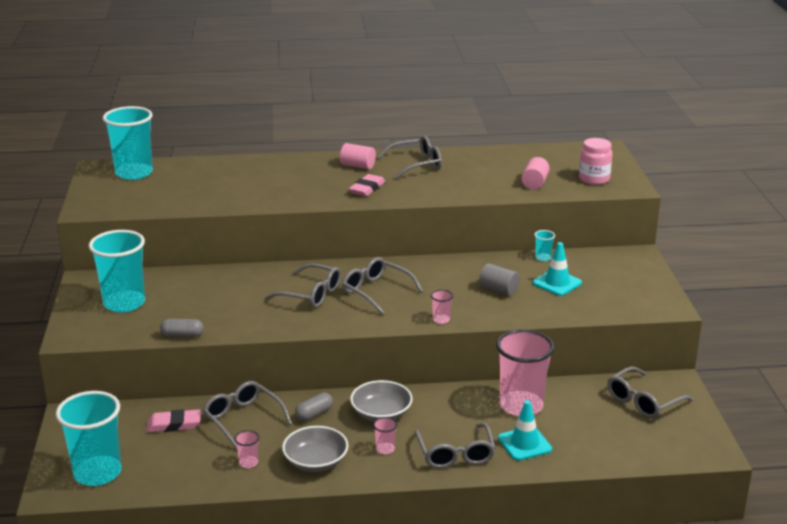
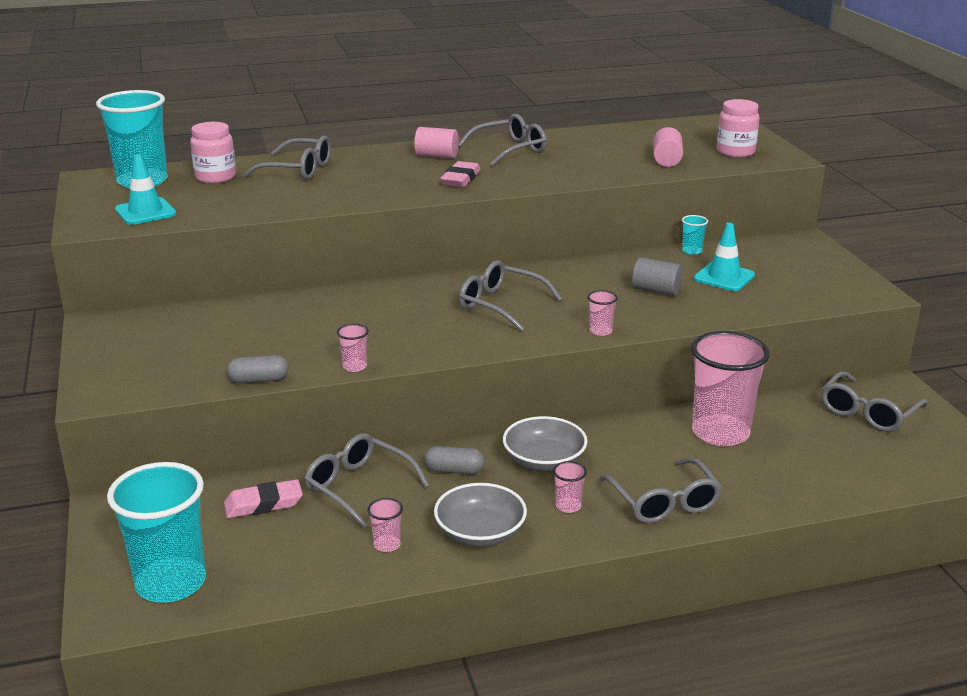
camera: 10 degrees left, 0 degrees up
turquoise cup [89,230,145,313] -> none
grey glasses [265,263,341,308] -> grey glasses moved to [243,136,331,180]
grey capsule [295,392,333,421] -> grey capsule turned 60 degrees clockwise [424,446,485,474]
turquoise traffic cone [498,400,552,461] -> turquoise traffic cone moved to [115,154,176,225]
none -> pink jar [190,122,236,183]
none -> pink cup [337,324,369,372]

